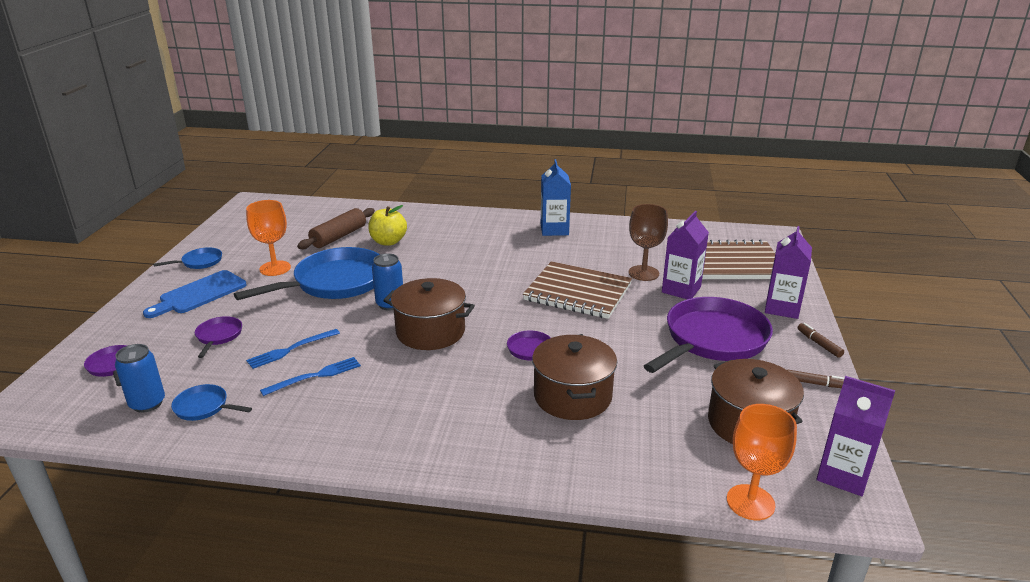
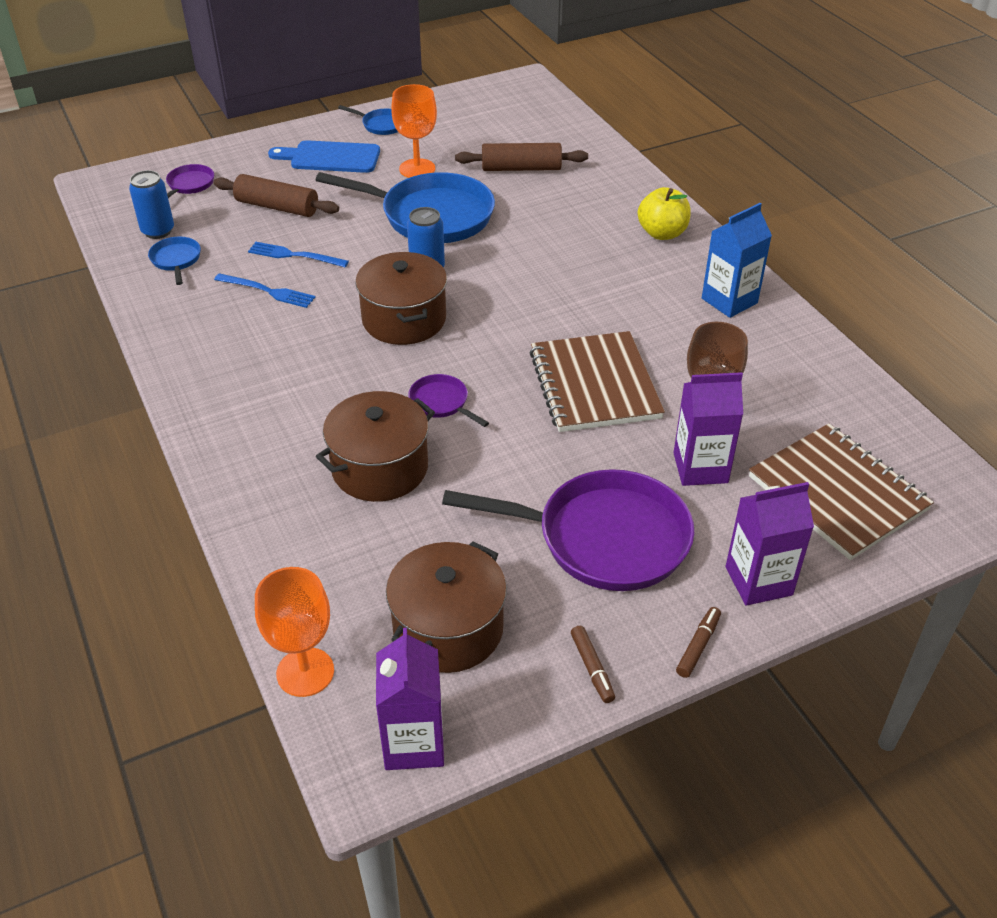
camera: 55 degrees right, 15 degrees up
purple pan [195,316,242,358] -> brown rolling pin [213,174,339,217]
yellow apple [368,205,407,246] -> yellow apple moved to [638,187,691,240]

